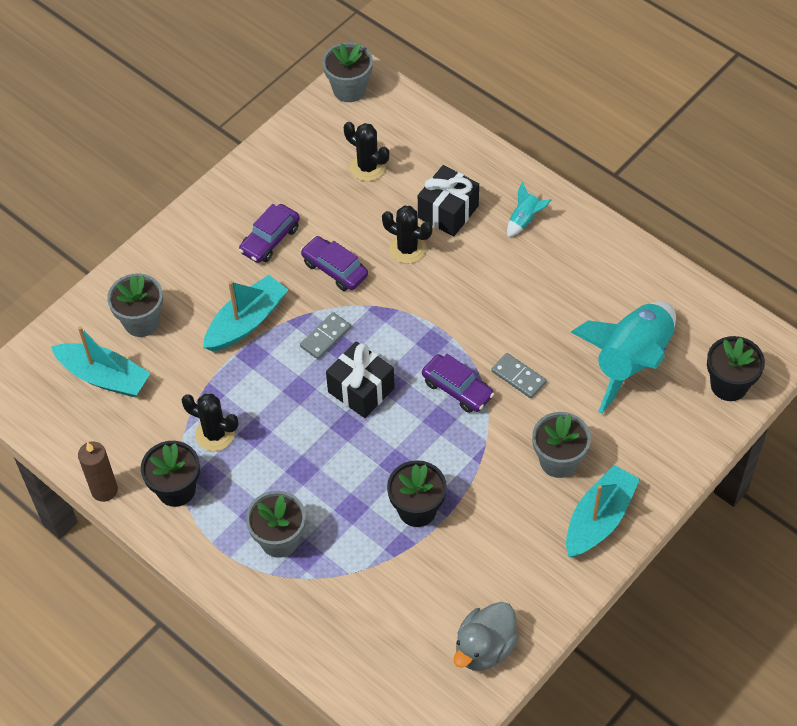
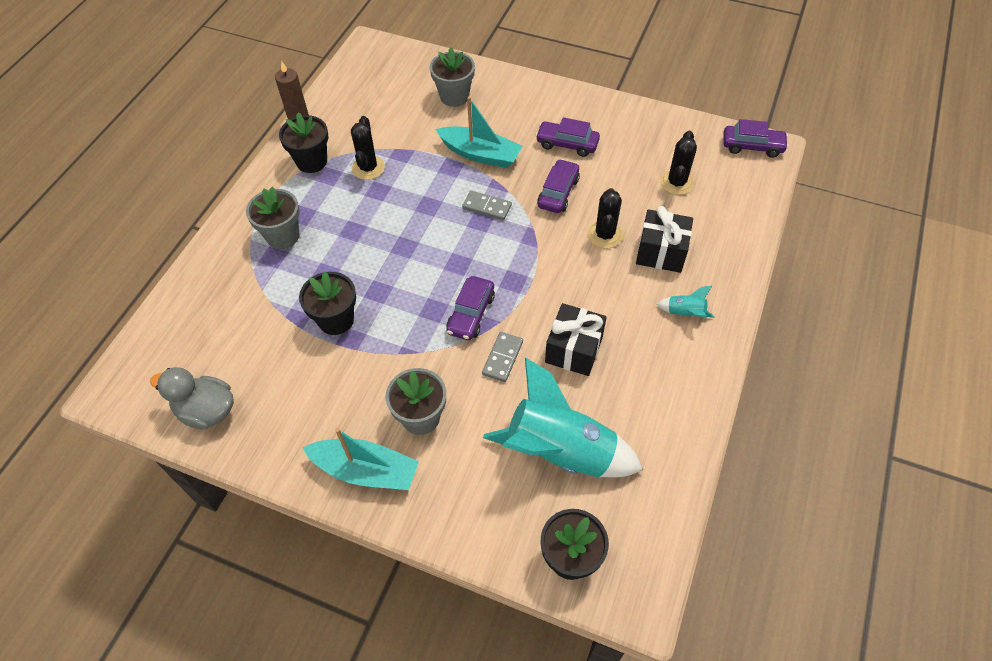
camera: 70 degrees right, 0 degrees up
turquoise boat [51,326,151,397] -> none
grey flower pot [322,42,373,102] -> purple car [723,119,789,158]
black gift [326,341,395,418] -> black gift moved to [545,303,607,376]

